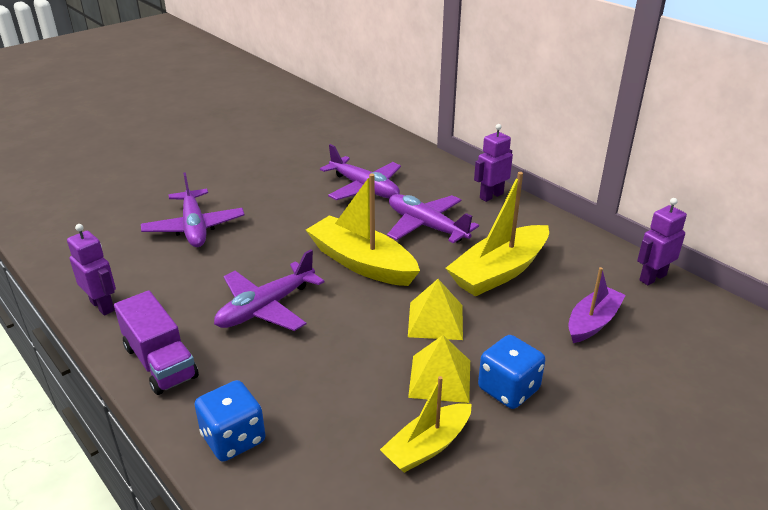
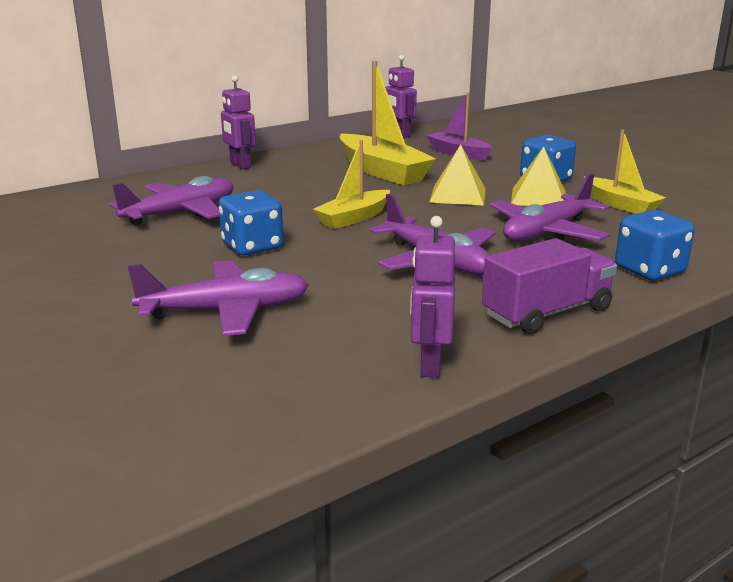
camera: 85 degrees left, 10 degrees down
purple robot [67,224,116,316] -> purple robot turned 45 degrees counterclockwise [410,216,455,378]
yellow boat [306,174,420,286] -> yellow boat [313,140,390,229], size x0.62
purple plane [387,194,479,243] -> purple plane moved to [490,173,610,241]
none -> blue dice [219,190,284,255]

